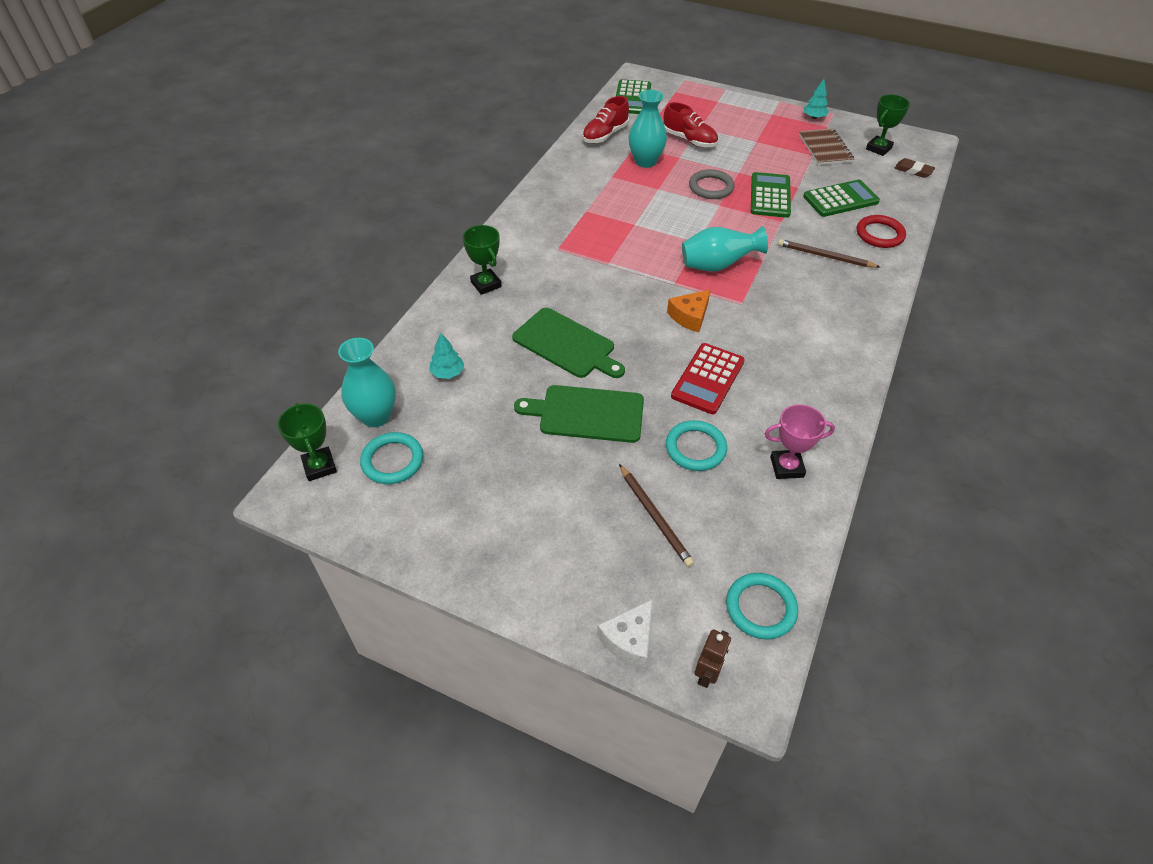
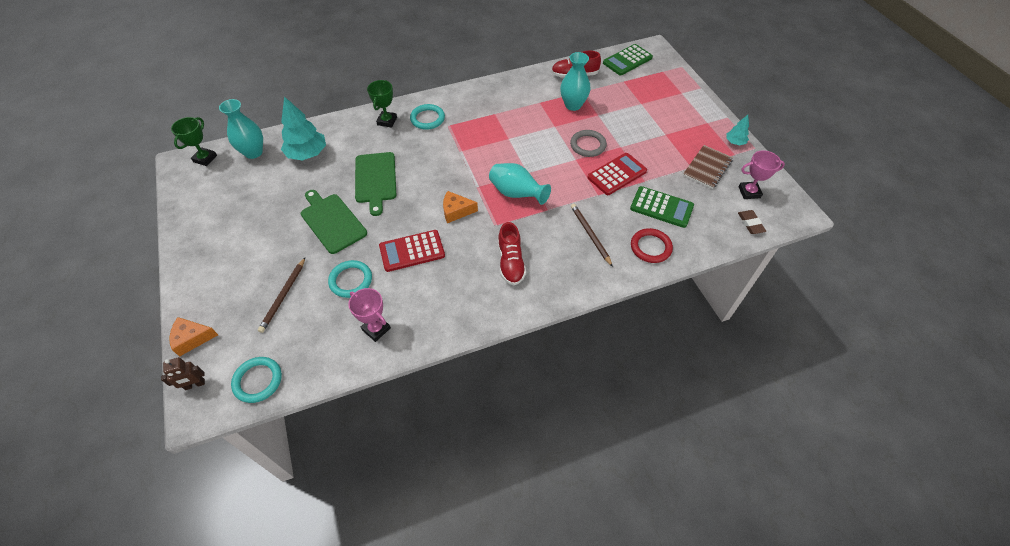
camera: 45 degrees right, 5 degrees up
turquoise ring [360,432,423,484] -> turquoise ring moved to [410,104,445,130]
turquoise tree [429,333,464,379] -> turquoise tree [281,96,326,161], size x1.94
white cheese [597,599,653,668] -> orange cheese [169,317,218,357]
red shoe [663,102,718,148] -> red shoe moved to [498,222,526,285]
green calculator [751,172,791,218] -> red calculator [587,153,647,195]
green trophy [866,94,910,156] -> pink trophy [738,150,785,199]

